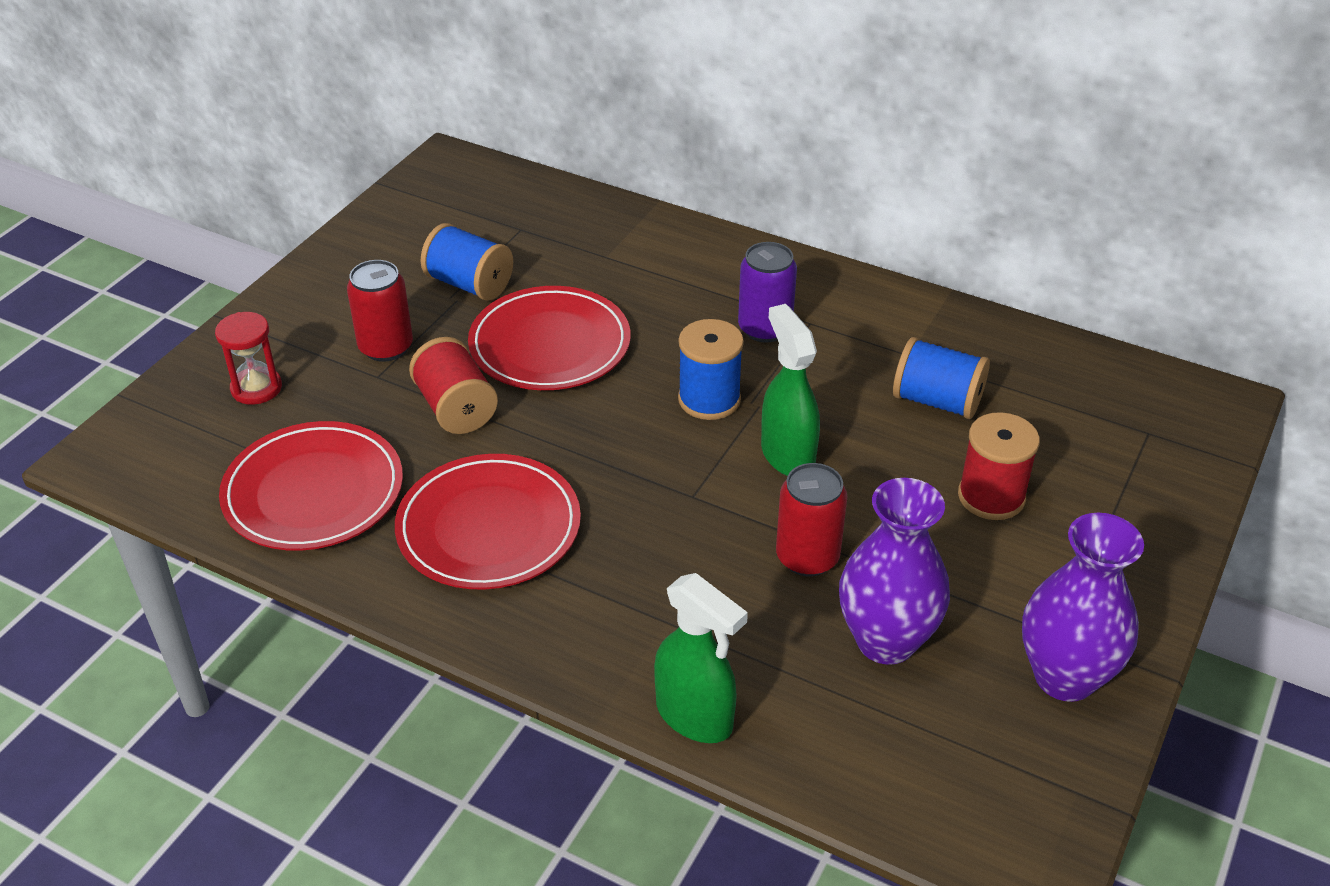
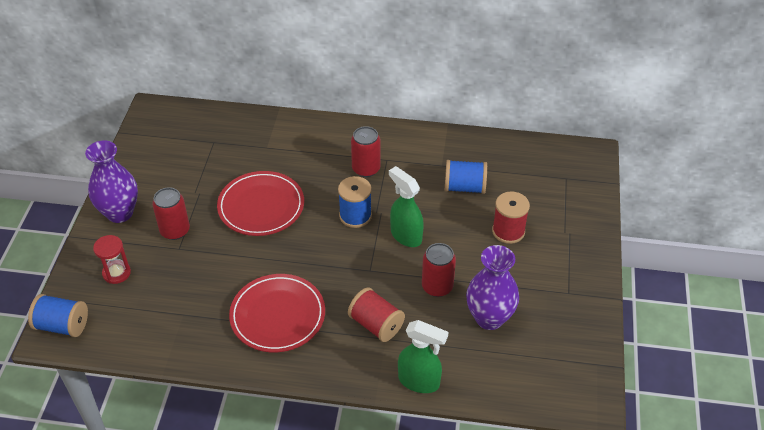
camera: 20 degrees left, 5 degrees up
red plate [219,421,403,551] -> none
red spool [409,337,498,434] -> red spool moved to [348,288,405,342]
blue spool [421,223,513,301] -> blue spool moved to [28,294,88,337]
purple can [738,242,797,343] -> red can [351,126,380,177]
purple vase [1022,513,1144,702] -> purple vase moved to [85,140,138,223]

